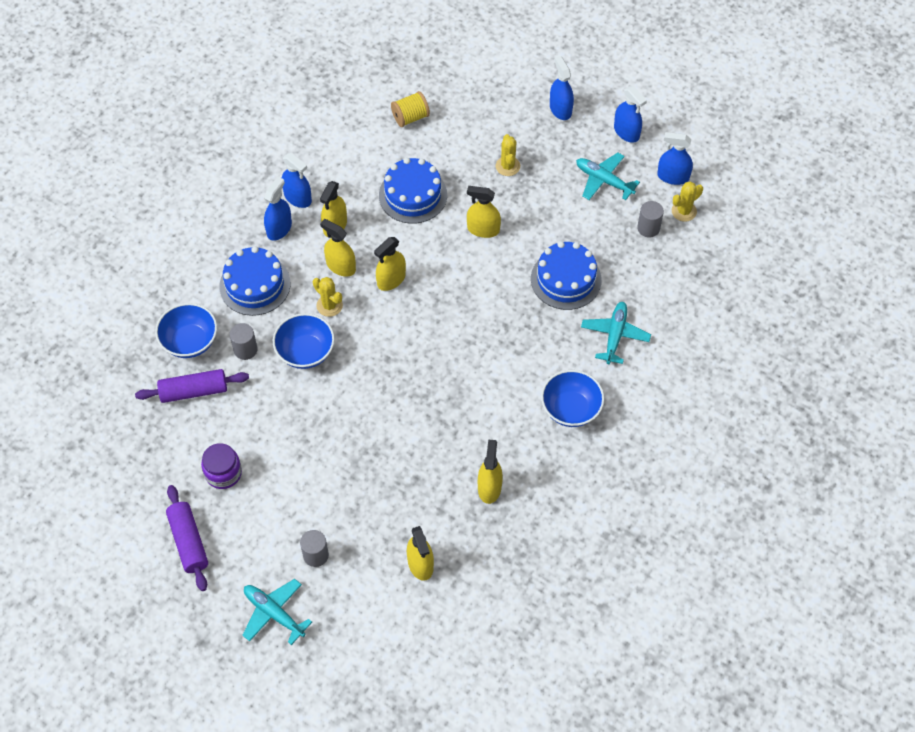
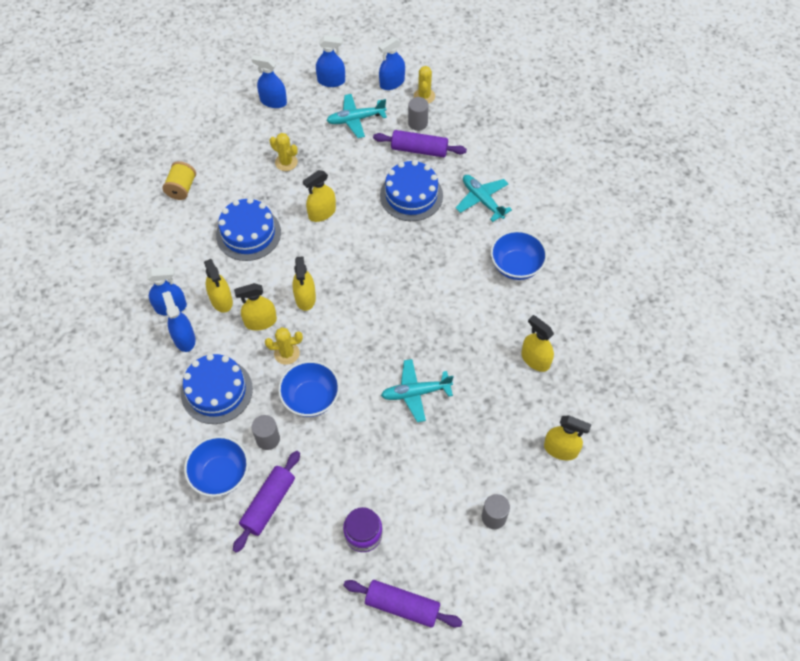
camera: 50 degrees left, 0 degrees up
turquoise plane [242,579,312,645] -> turquoise plane moved to [381,359,453,422]
none -> purple rolling pin [373,130,467,157]

